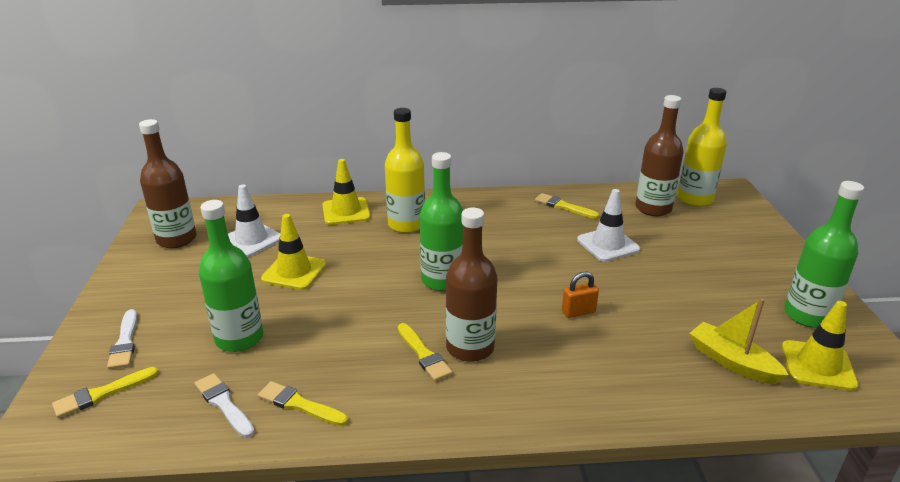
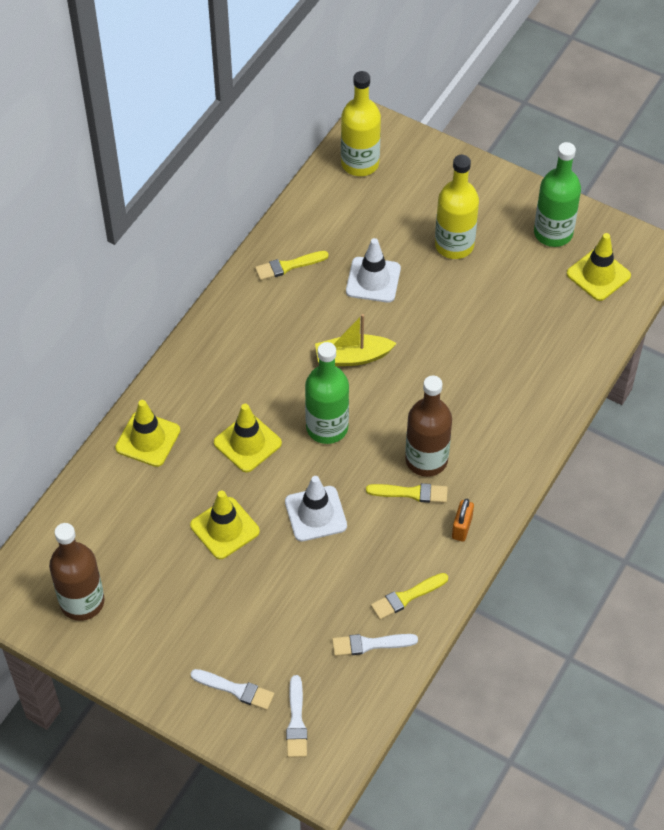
camera: 55 degrees left, 25 degrees up
yellow brush [52,367,159,418] -> white brush [286,675,307,758]
green bottle [199,200,263,352] -> none
white traffic cone [228,185,280,257] -> white traffic cone moved to [285,476,347,541]
yellow bottle [385,108,425,233] -> yellow bottle moved to [435,155,479,259]
orange padlock [562,272,599,318] -> orange padlock moved to [452,498,474,542]
brown bottle [635,95,683,216] -> none
yellow boat [689,298,789,384] -> yellow boat moved to [315,314,397,366]
none -> yellow traffic cone [214,404,282,472]

